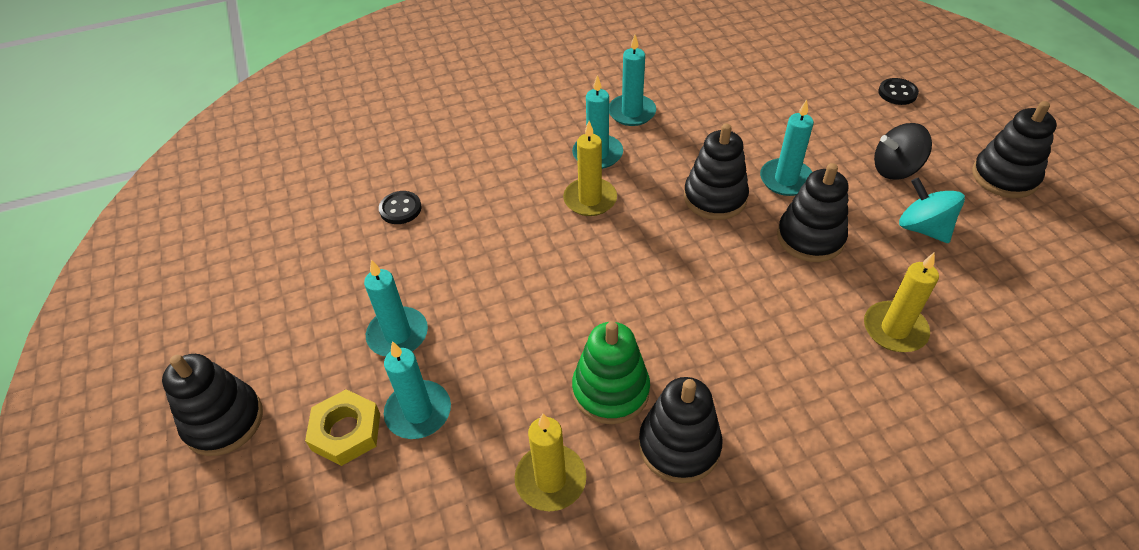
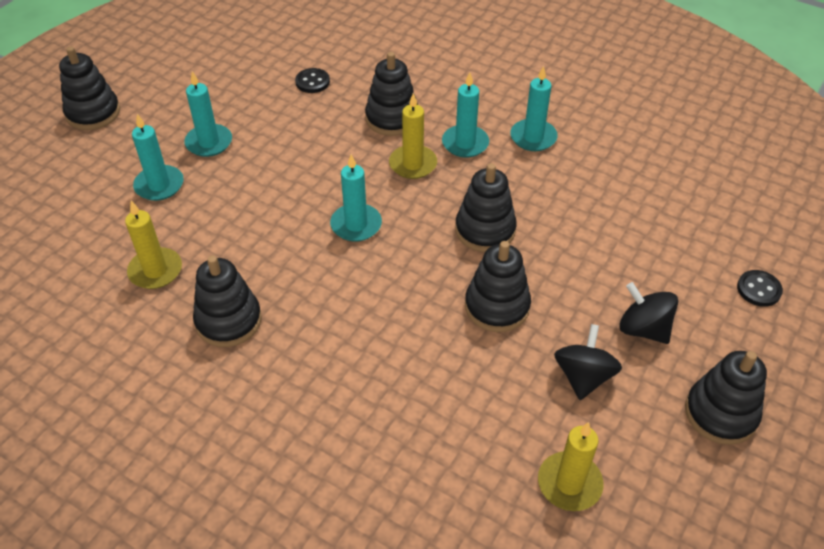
camera: 50 degrees right, 0 degrees up
yellow nut [305,389,380,466] -> none
green stacking toy [572,321,650,424] -> none
turquoise candle [760,99,814,196] -> turquoise candle moved to [330,154,382,242]
yellow candle [864,252,939,352] -> yellow candle moved to [538,422,604,511]
turquoise spinning top [899,177,965,243] -> black spinning top [554,324,622,400]
none -> black stacking toy [365,52,418,136]

